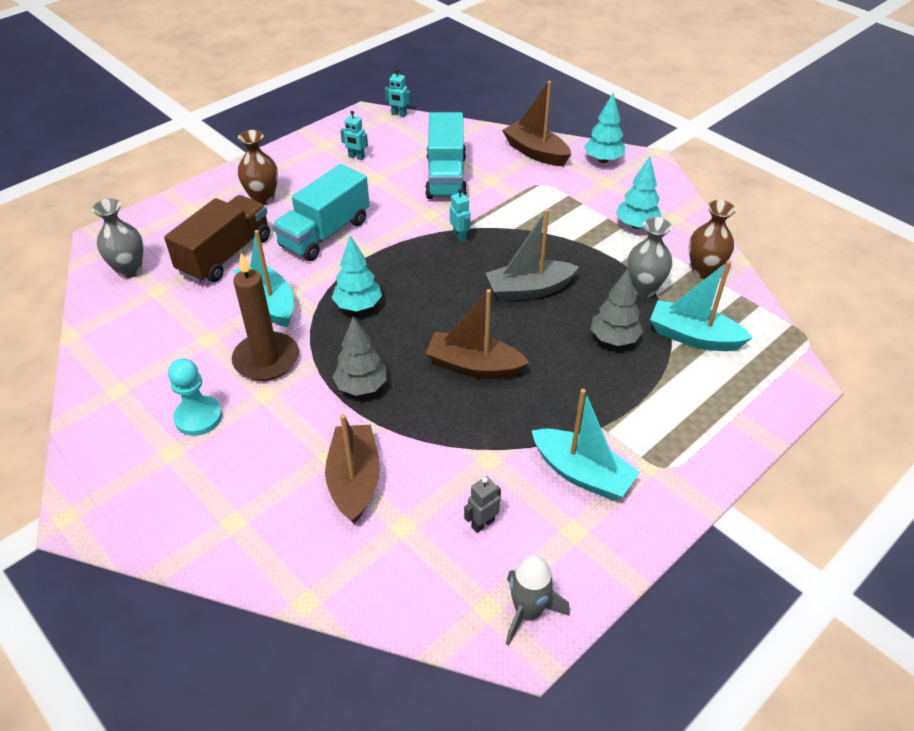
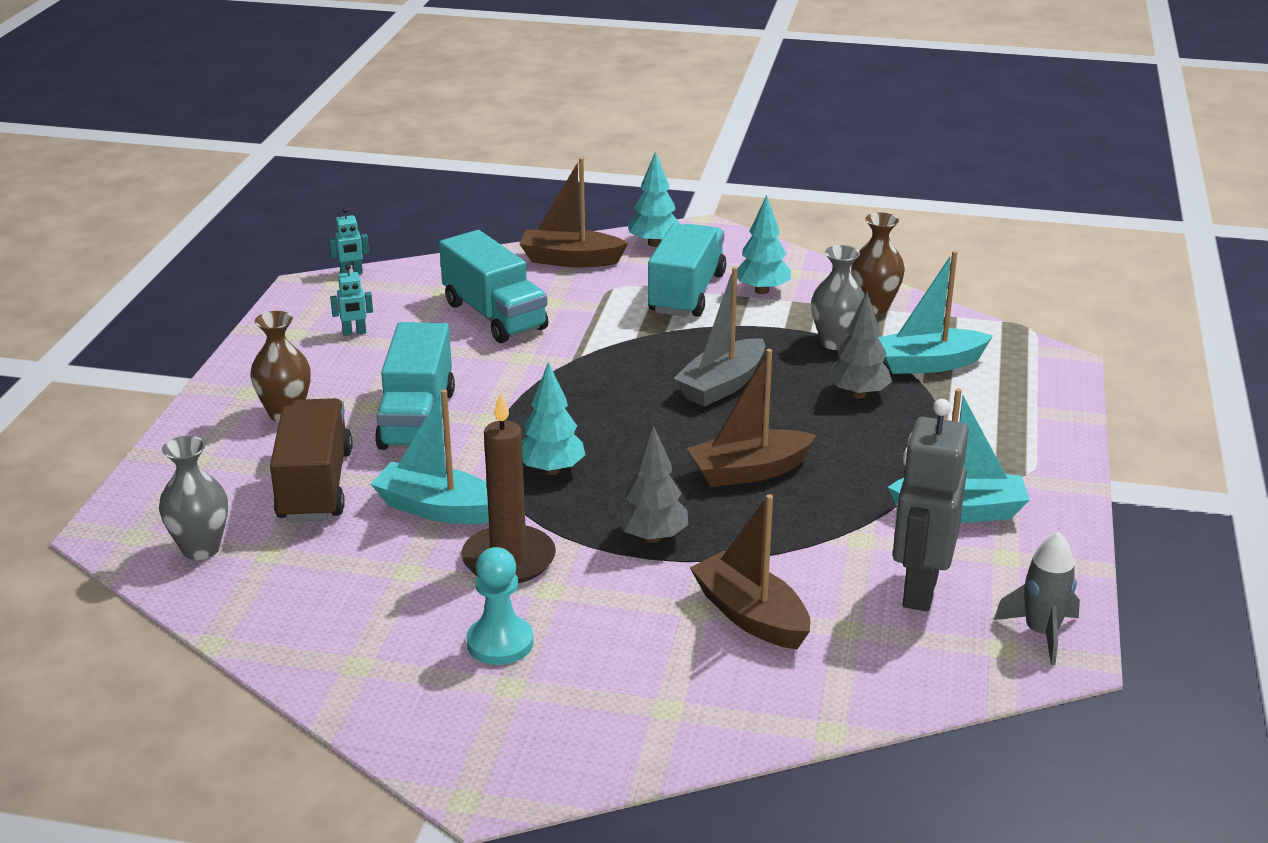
camera: 35 degrees left, 15 degrees down
turquoise robot [450,189,471,242] -> none
grey robot [464,476,501,533] -> grey robot [893,399,969,611], size x2.31
none -> turquoise truck [648,223,726,317]

